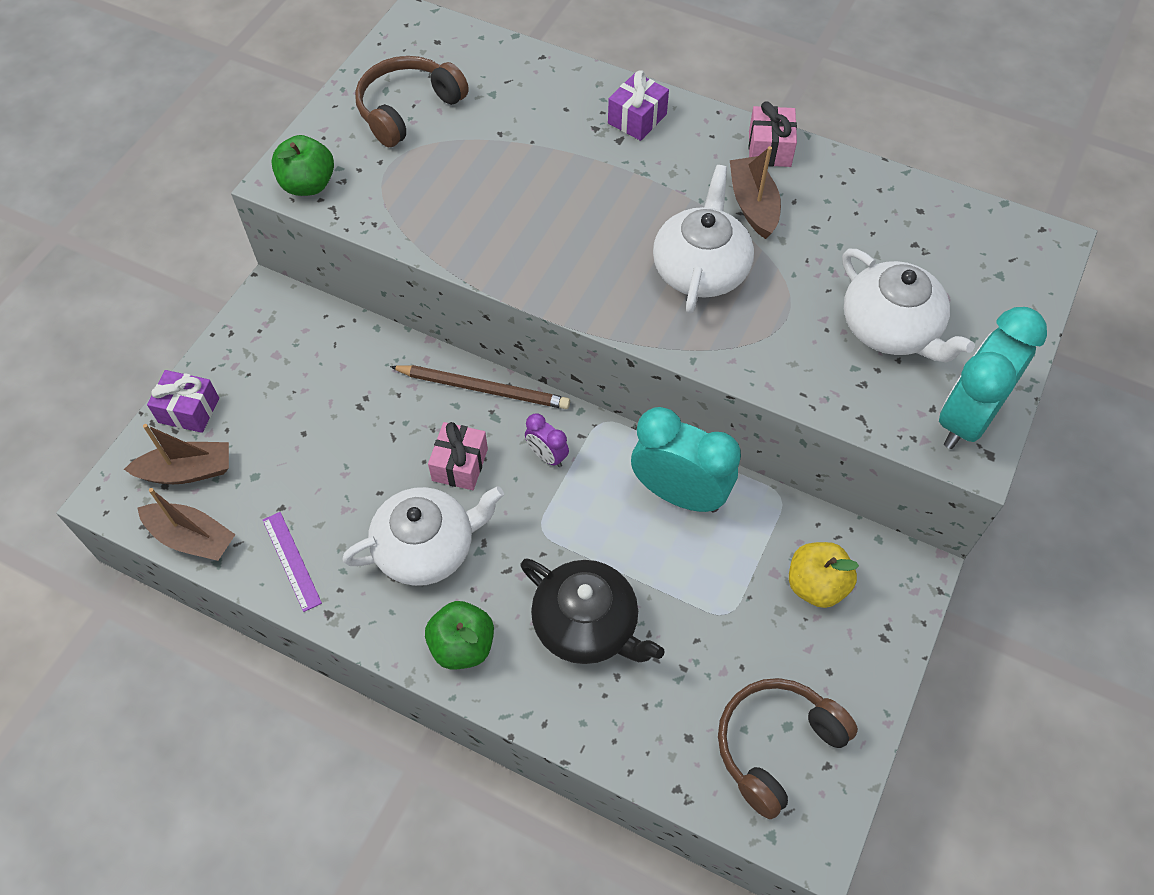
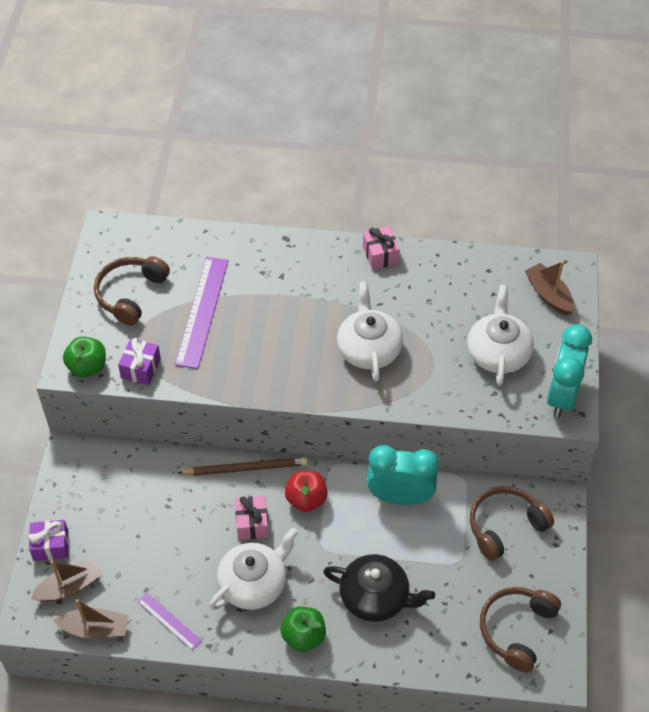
camera: 20 degrees left, 5 degrees down
purple clock [525,413,569,467] -> red apple [285,471,328,512]
purple gift [608,70,669,141] -> purple gift moved to [118,338,161,385]
brown boat [730,146,781,239] -> brown boat moved to [525,261,574,315]
yellow apple [789,542,859,608] -> brown headphones [470,486,554,561]
white teapot [842,249,975,362] -> white teapot turned 120 degrees counterclockwise [467,285,534,386]
none -> purple ruler [175,257,229,369]

